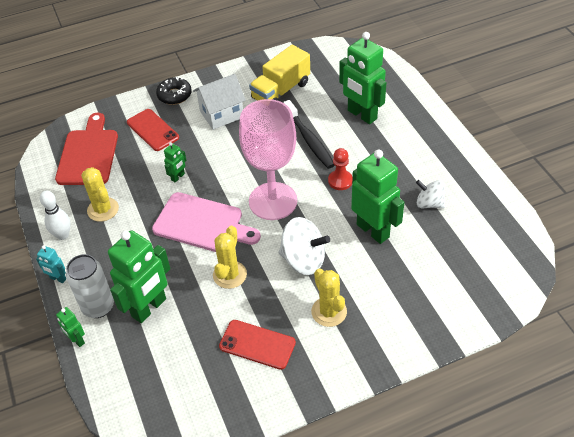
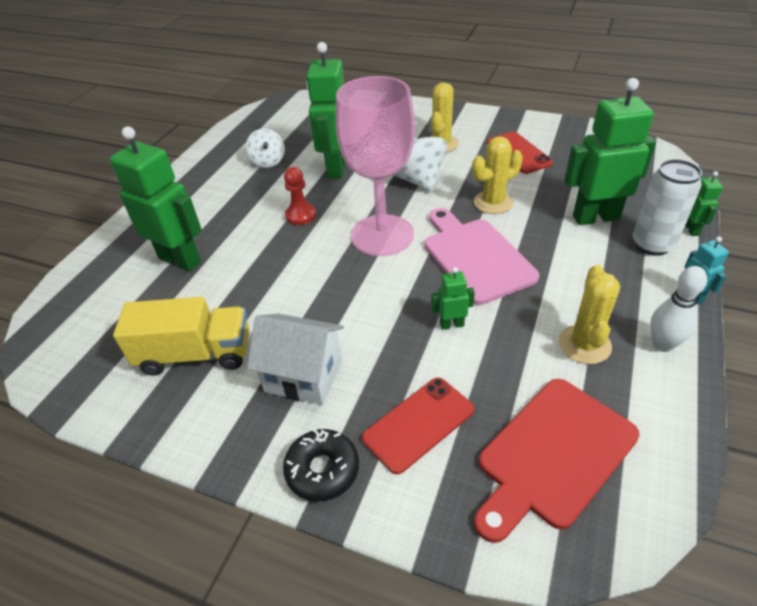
camera: 135 degrees left, 5 degrees down
red phone [127,109,179,151] -> red phone turned 45 degrees clockwise [362,378,474,474]
black toothbrush [283,100,335,169] -> none
green robot [339,32,387,124] -> green robot turned 60 degrees counterclockwise [110,126,202,271]

